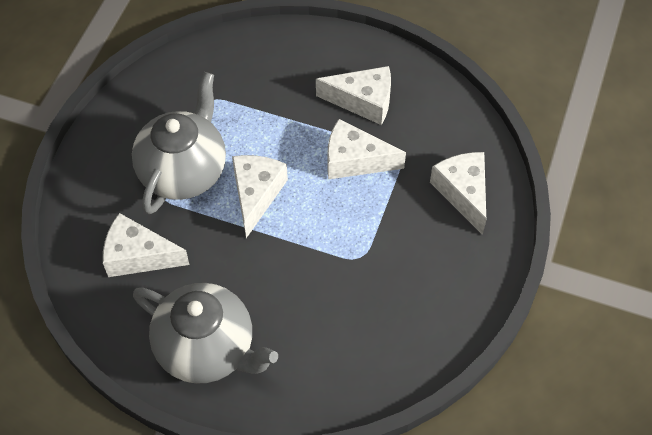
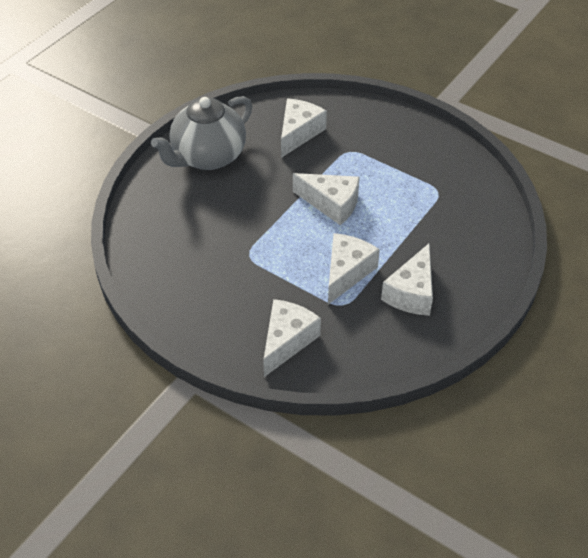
camera: 105 degrees right, 10 degrees down
grey teapot [132,72,226,214] -> none
white cheese [430,152,486,235] -> white cheese turned 60 degrees counterclockwise [263,299,321,377]

